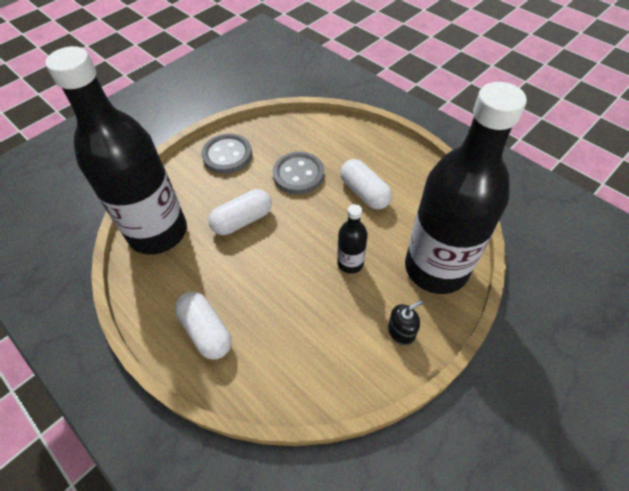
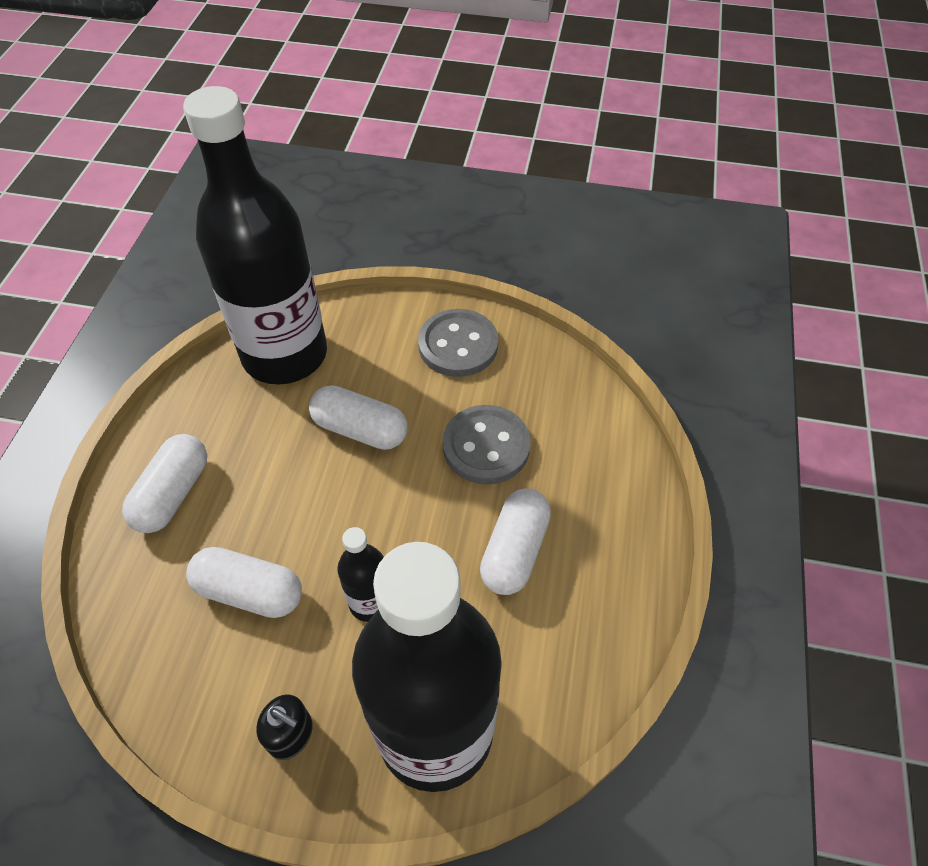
camera: 55 degrees right, 0 degrees up
none -> white capsule [186,547,302,618]

